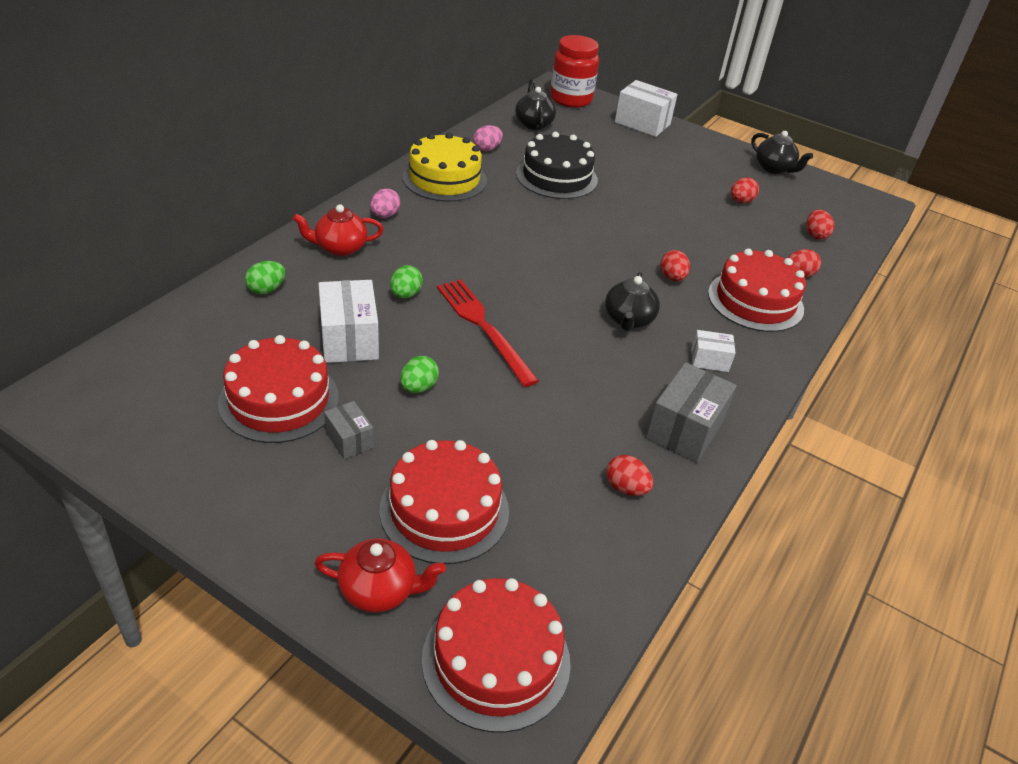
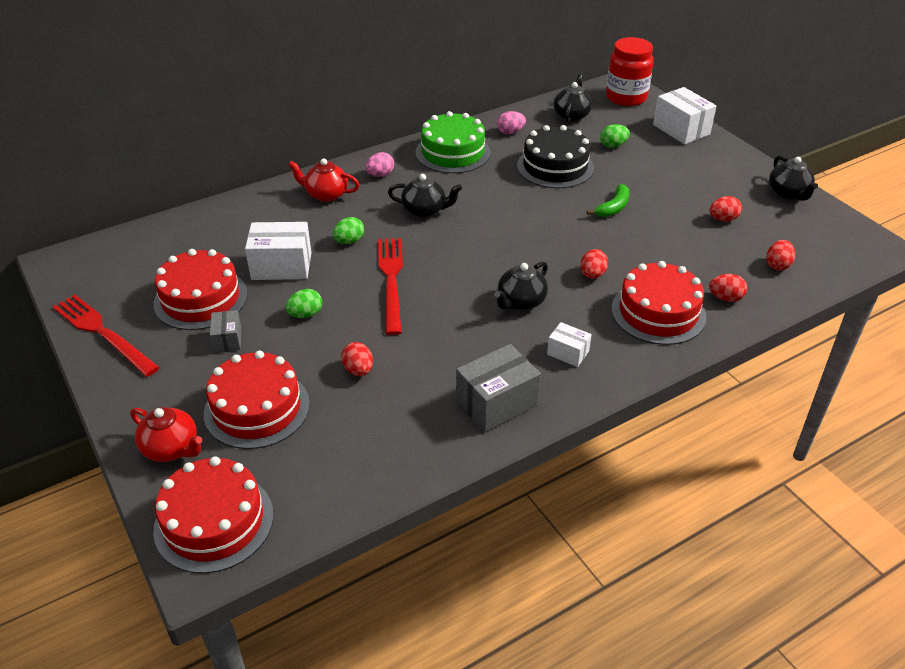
camera: 30 degrees right, 0 degrees up
green egg [245,261,285,294] -> green egg moved to [600,124,630,148]
white box [318,280,379,363] -> white box turned 75 degrees clockwise [245,222,311,280]
yellow cake [402,133,487,202] -> green cake [416,111,491,173]
red egg [606,455,653,496] -> red egg moved to [341,342,373,376]
none -> red fork [52,295,160,377]
none -> black teapot [388,174,462,218]
none -> green banana [587,184,630,217]

